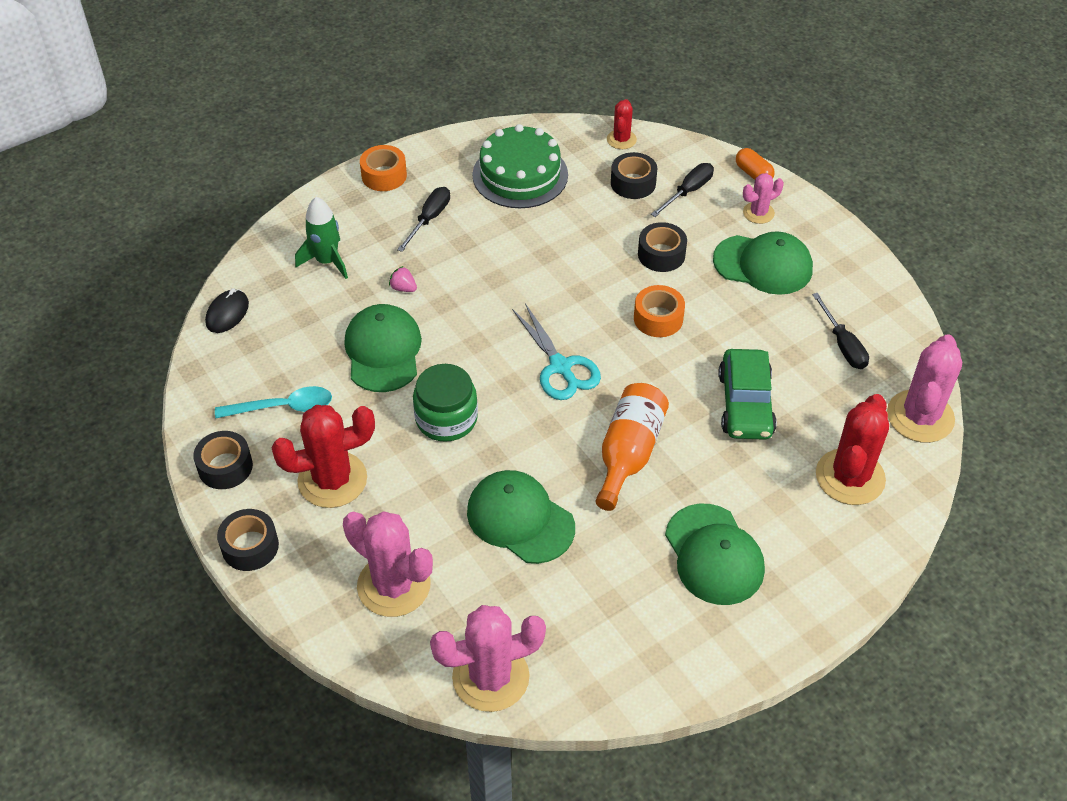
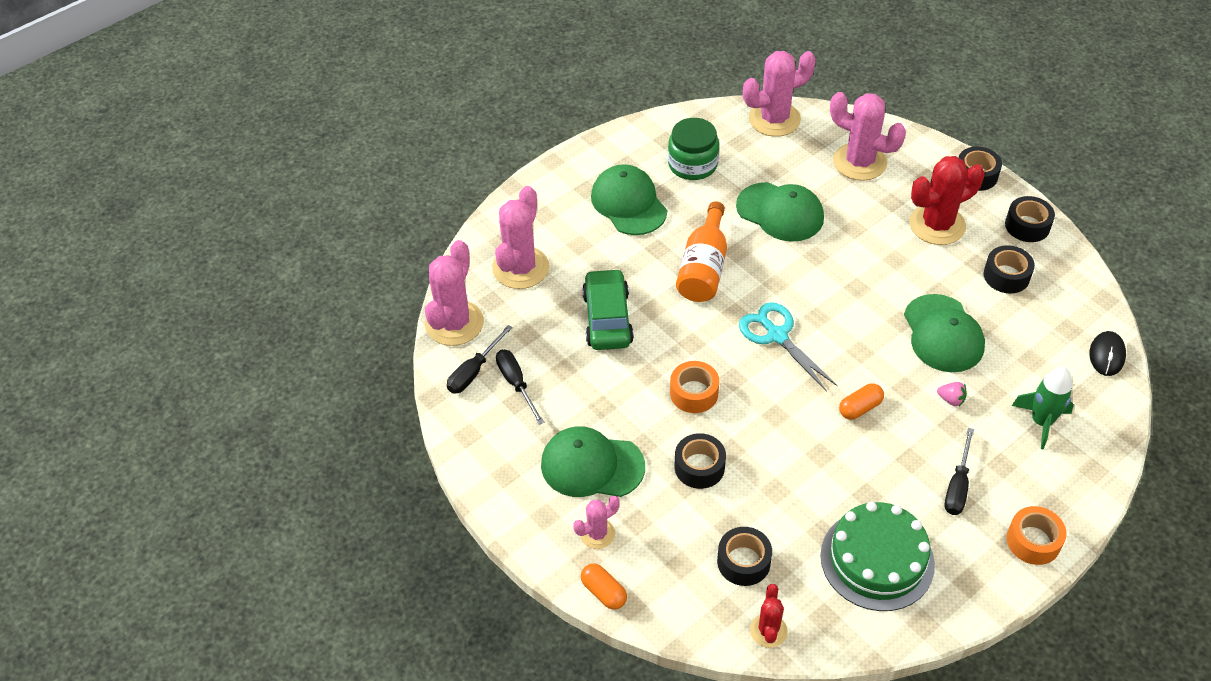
camera: 175 degrees right, 0 degrees up
turquoise spoon [215,386,332,419] -> black tape [984,245,1035,294]
green jar [413,364,478,442] -> green jar moved to [668,118,719,180]
black screwdriver [651,163,714,217] -> black screwdriver moved to [447,325,513,394]
red cactus [816,394,889,505] -> pink cactus [492,186,549,289]
none -> orange capsule [839,383,884,420]

